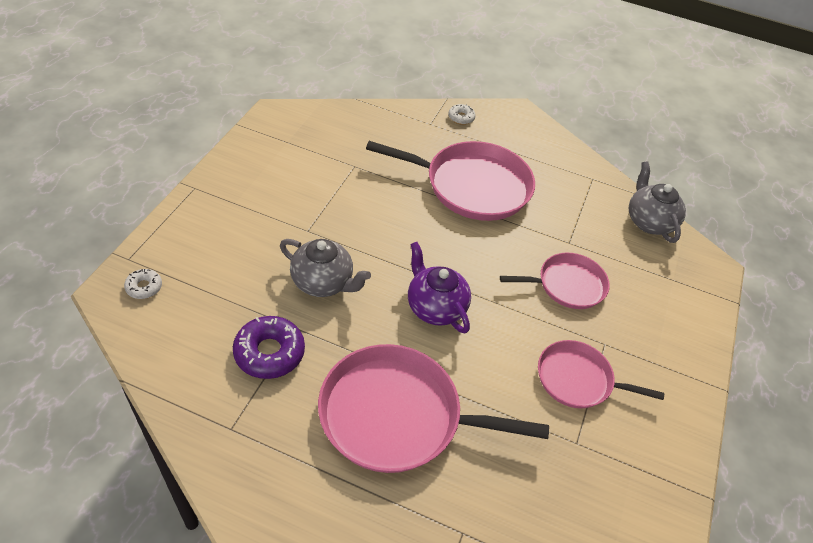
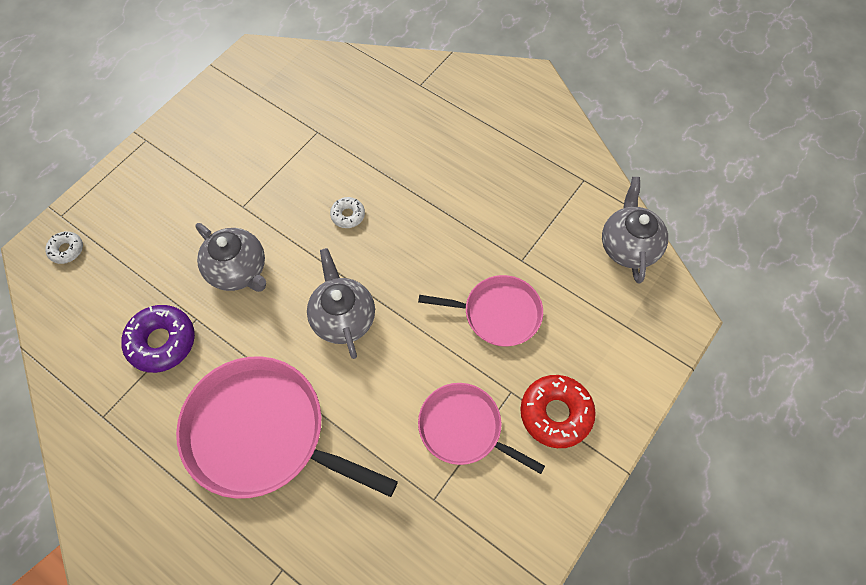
camera: 20 degrees right, 15 degrees up
pink pan [366,141,535,221] -> none
purple teapot [408,242,471,334] -> grey teapot [307,248,375,359]
white donut [448,104,476,125] -> white donut moved to [330,197,365,228]
none -> red donut [520,375,596,448]

